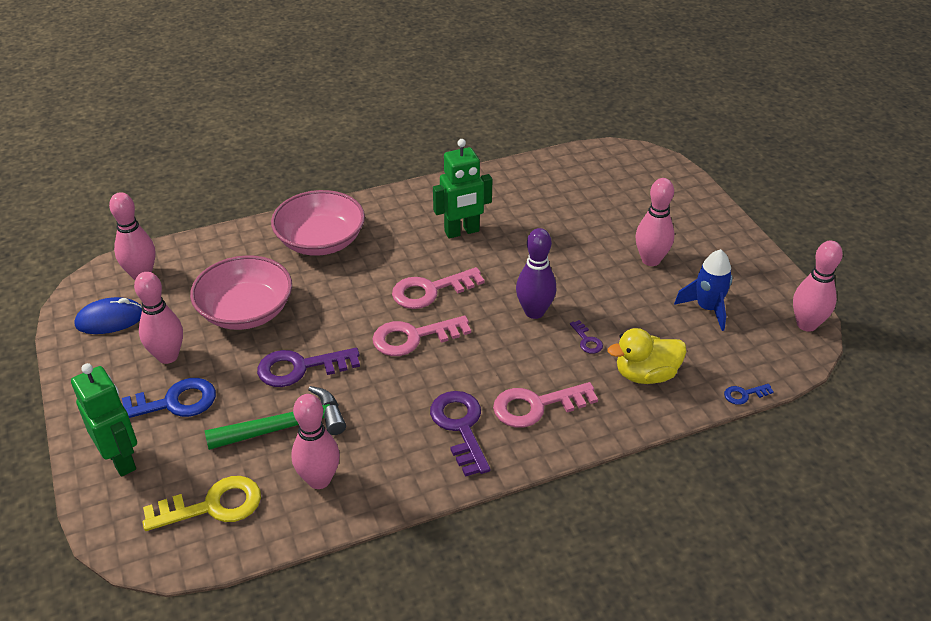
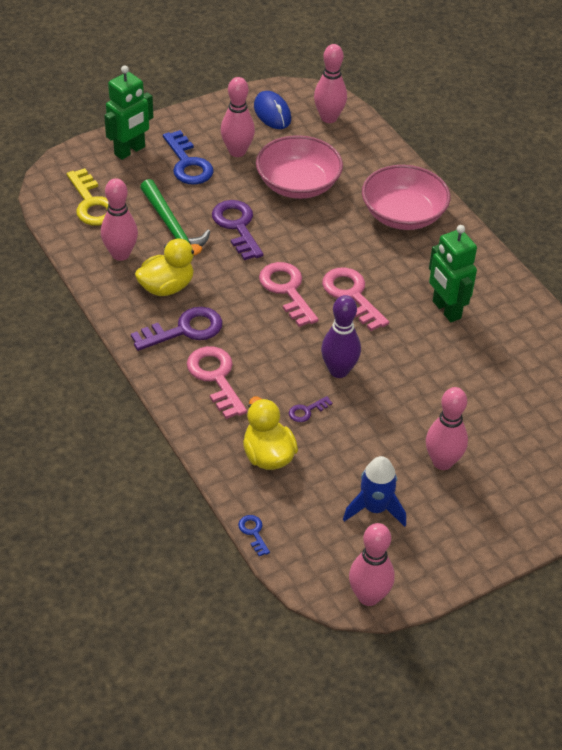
camera: 80 degrees right, 5 degrees up
none -> yellow duck [135,239,202,296]

